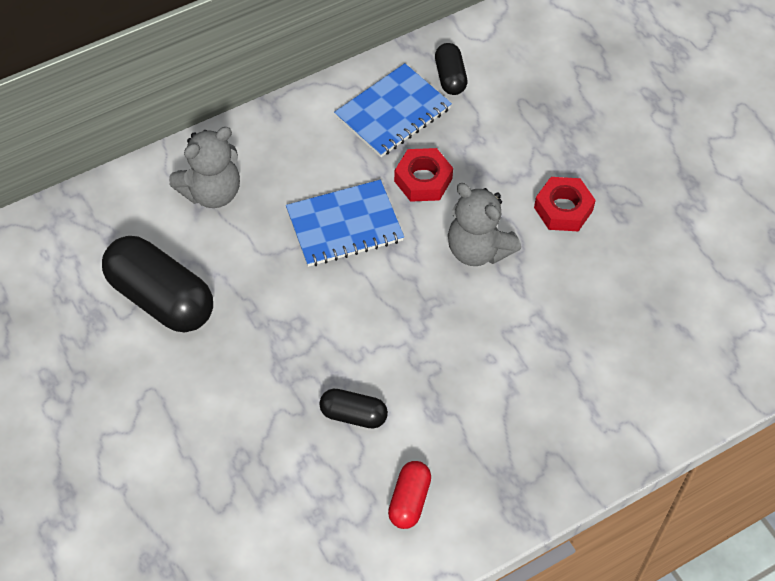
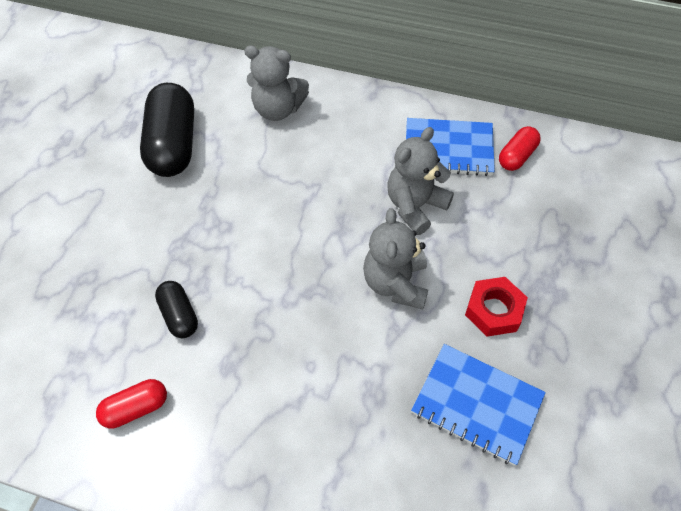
camera: 50 degrees right, 0 degrees up
blue notebook [286,180,404,267] -> blue notebook moved to [411,344,546,466]
red nut [394,148,453,202] -> grey teddy bear [387,127,454,235]
black capsule [435,43,467,95] -> red capsule [499,126,541,171]

